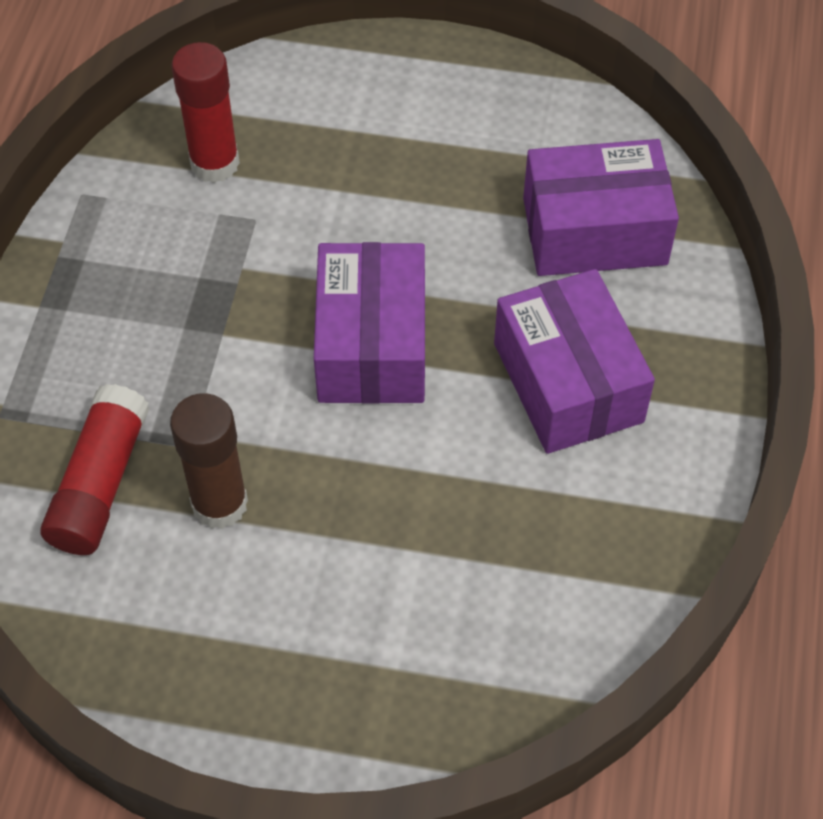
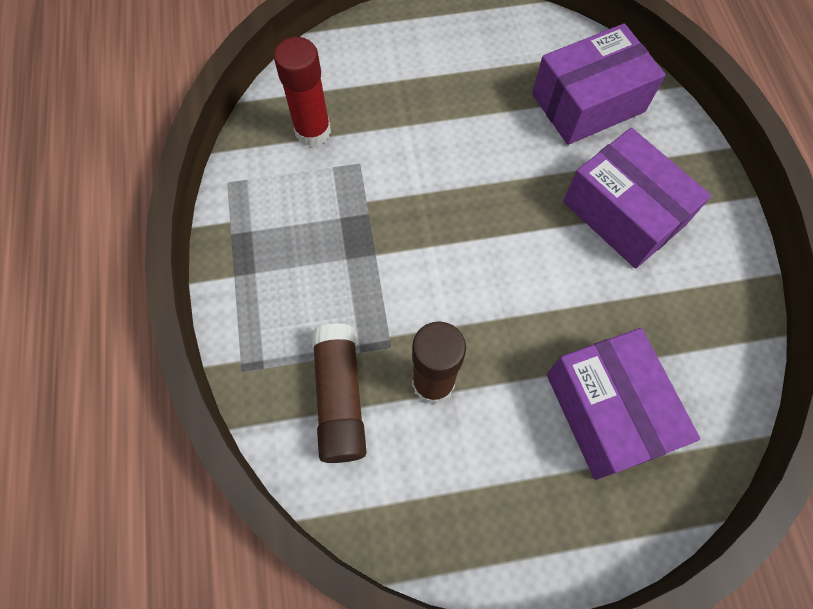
camera: 20 degrees left, 10 degrees up
red glue stick [40,384,149,555] -> brown glue stick [312,323,367,463]
purple box [314,242,425,404] -> purple box moved to [547,328,700,480]

